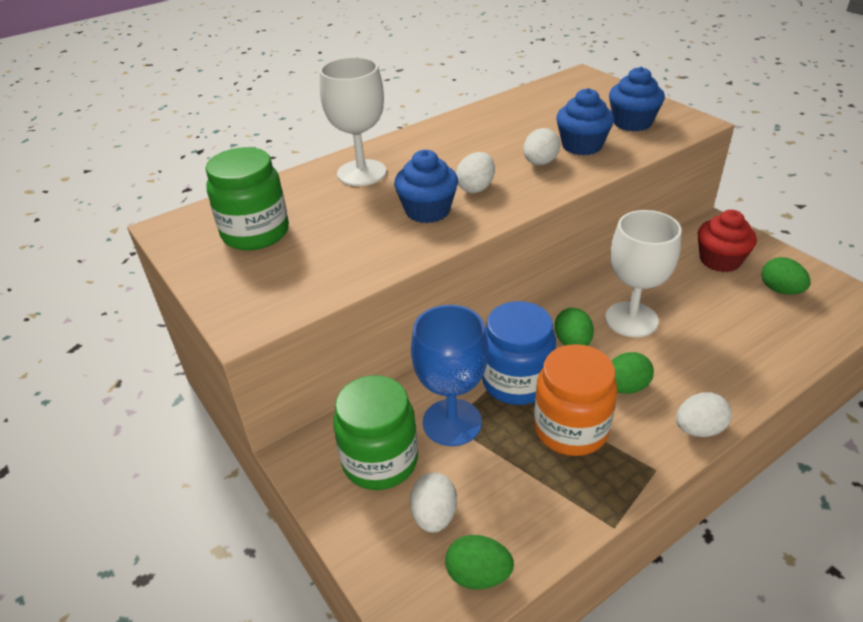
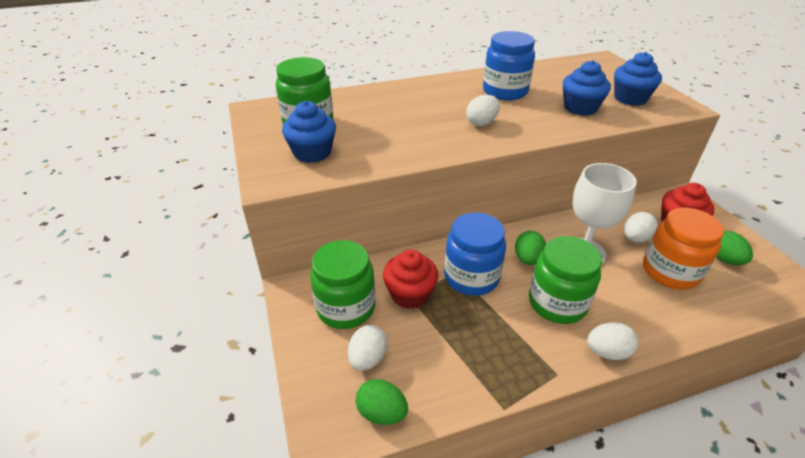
camera: 15 degrees right, 0 degrees up
white goblet [320,57,386,186] -> none
blue cupcake [394,150,458,223] -> blue cupcake moved to [282,101,336,163]
blue goblet [411,305,488,446] -> red cupcake [383,249,438,309]
white egg [523,128,560,165] -> white egg moved to [624,212,658,243]
orange jar [534,344,617,456] -> orange jar moved to [643,208,724,290]
green egg [611,352,654,394] -> green jar [529,236,602,324]
none -> blue jar [483,31,535,100]

